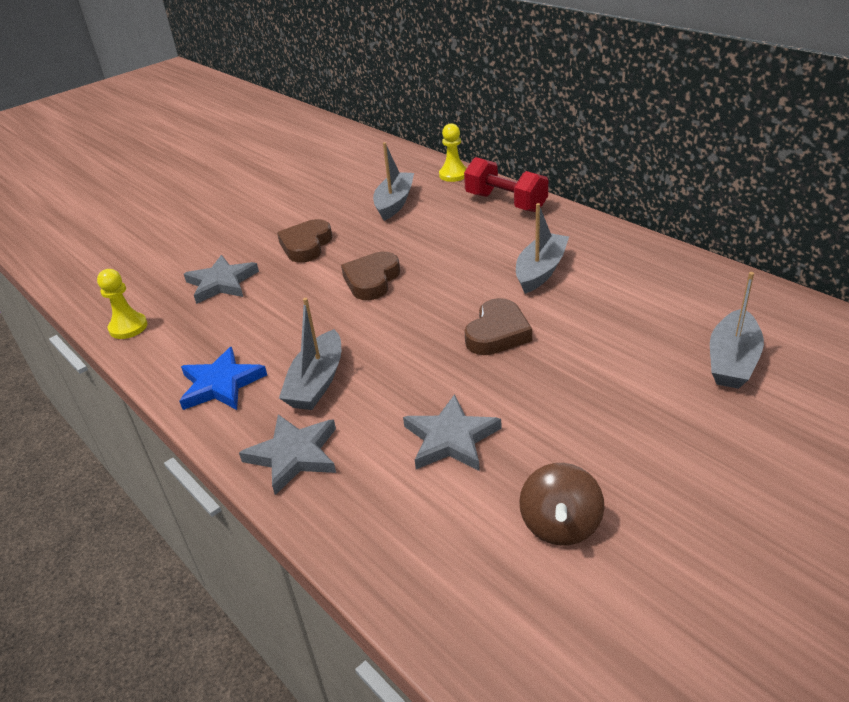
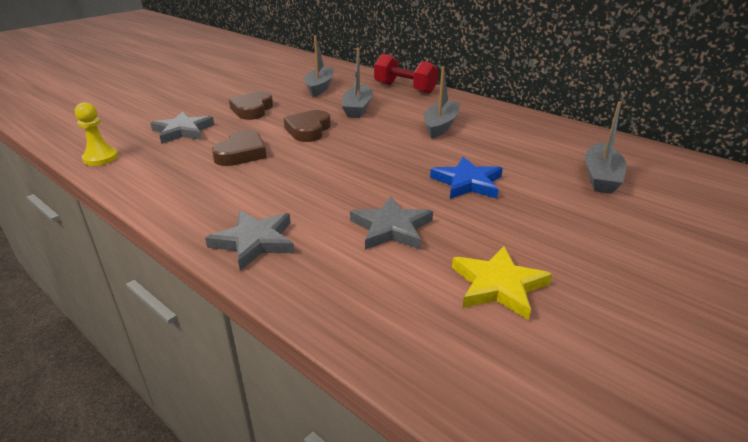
camera: 10 degrees left, 5 degrees down
blue star [180,347,267,410] -> blue star moved to [430,157,503,199]
grey boat [279,298,341,410] -> grey boat moved to [342,48,373,118]
yellow pawn [439,123,467,182] -> none
brown heart [464,298,532,355] -> brown heart moved to [212,130,267,166]
brown spinning top [519,463,604,546] -> yellow star [452,246,552,320]

